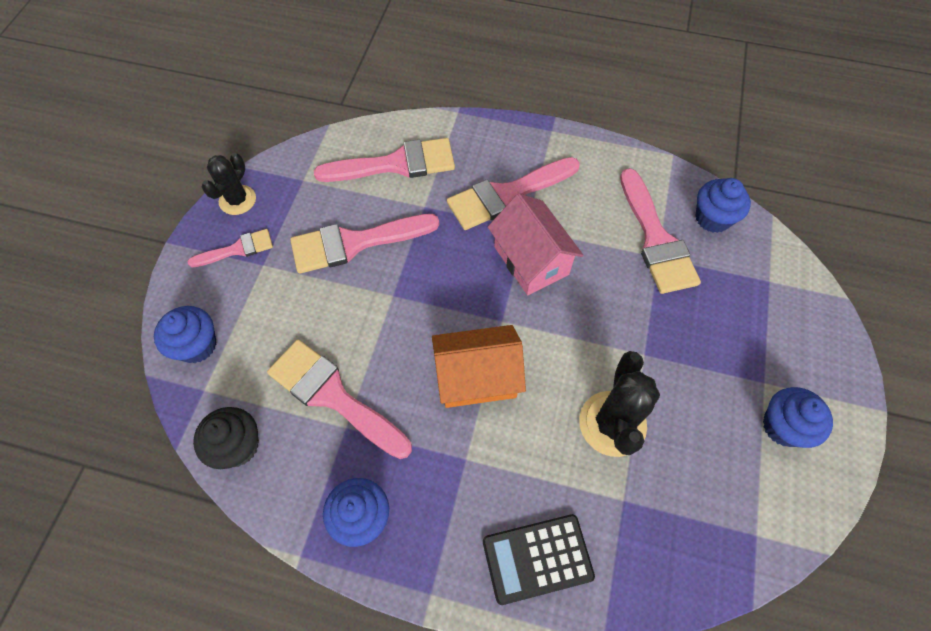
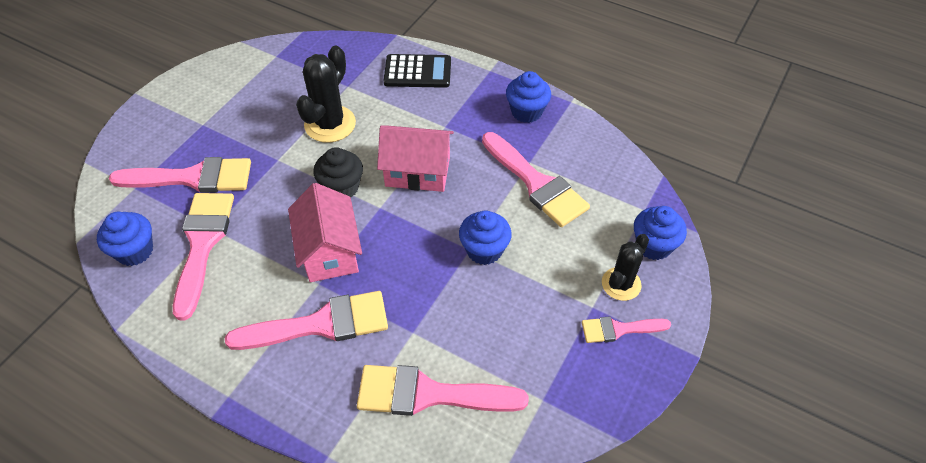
camera: 165 degrees left, 10 degrees down
black cupcake [193,407,259,469] -> black cupcake moved to [313,147,363,197]
black cactus [202,153,256,215] -> black cactus moved to [602,234,649,301]
pink brush [290,214,440,274] -> pink brush moved to [109,157,251,193]
orange house [432,325,526,408] -> pink house [377,125,454,192]
blue cupcake [763,387,833,448] -> blue cupcake moved to [459,211,512,265]

